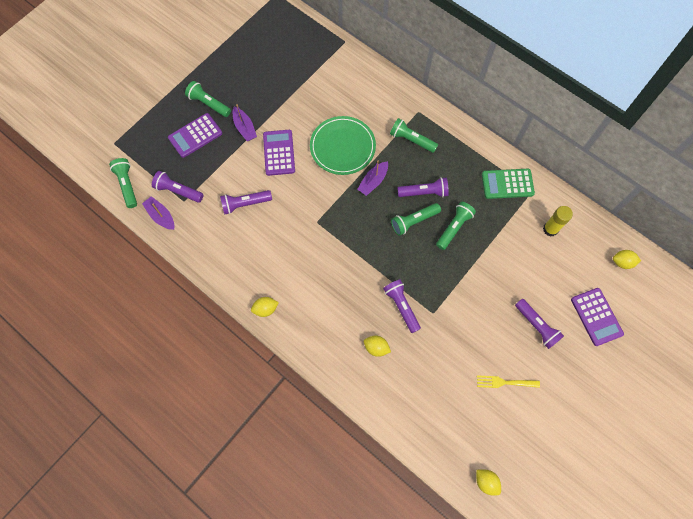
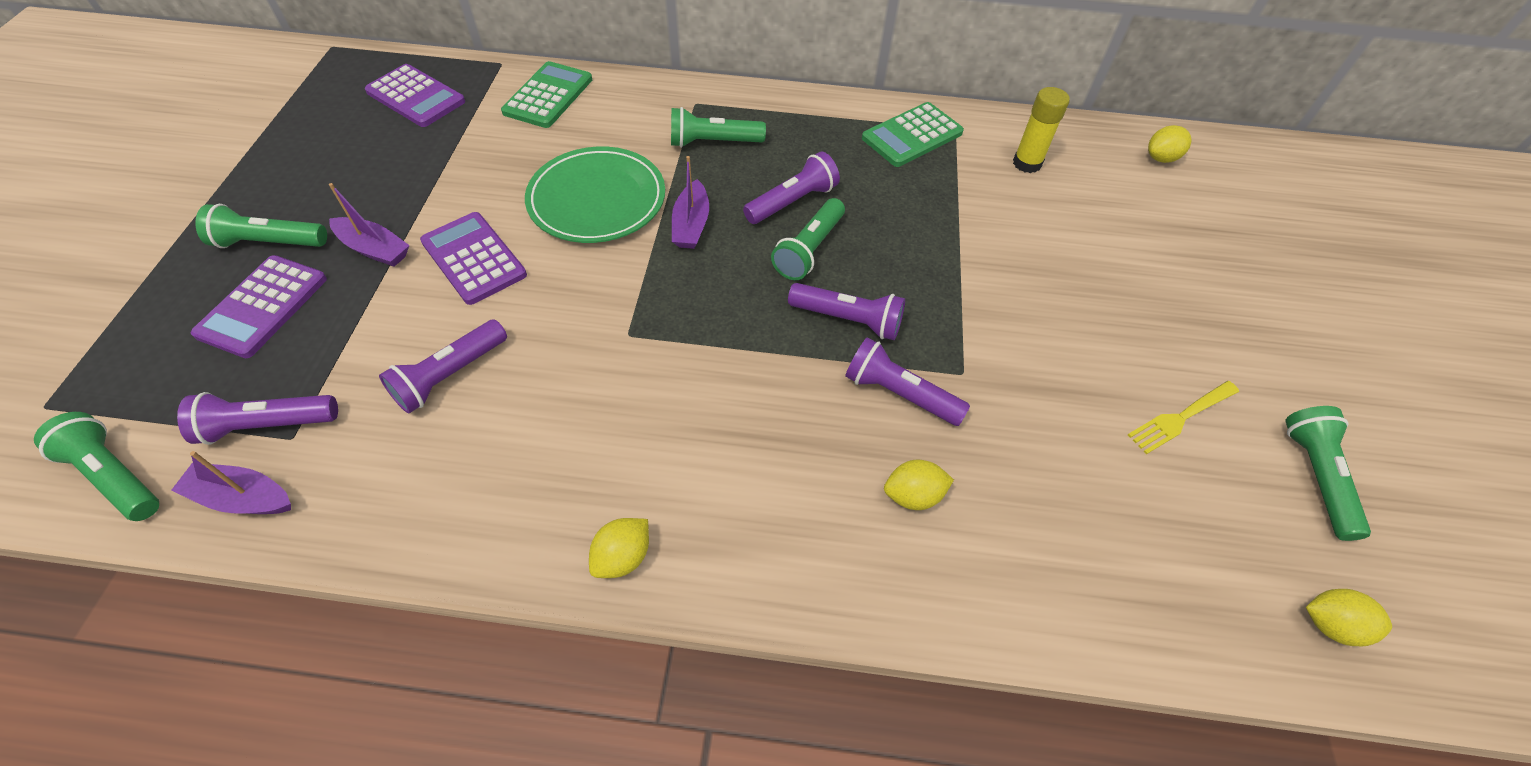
camera: 35 degrees left, 15 degrees down
green flashlight [436,202,476,250] -> green flashlight moved to [1285,406,1371,541]
purple flashlight [515,299,564,349] -> purple flashlight moved to [788,283,905,340]
purple calculator [571,288,624,346] -> purple calculator moved to [365,64,465,127]
none -> green calculator [501,61,592,128]

